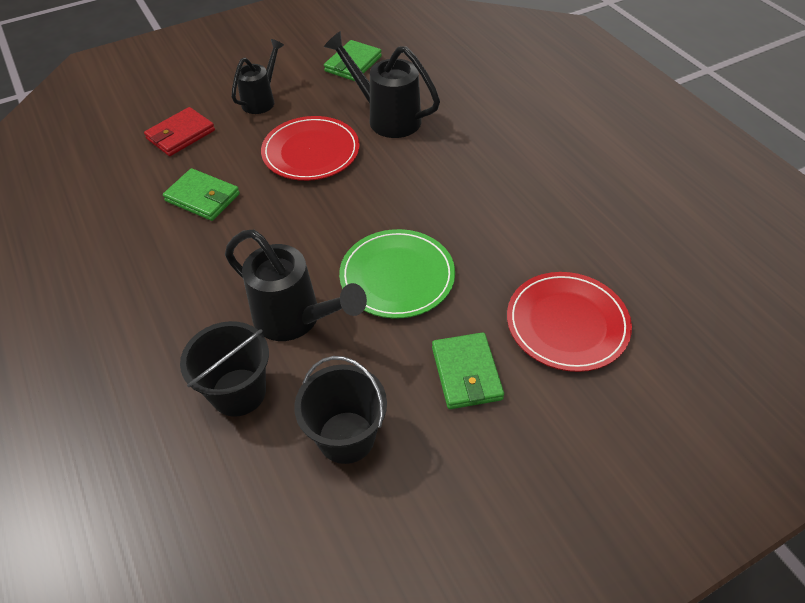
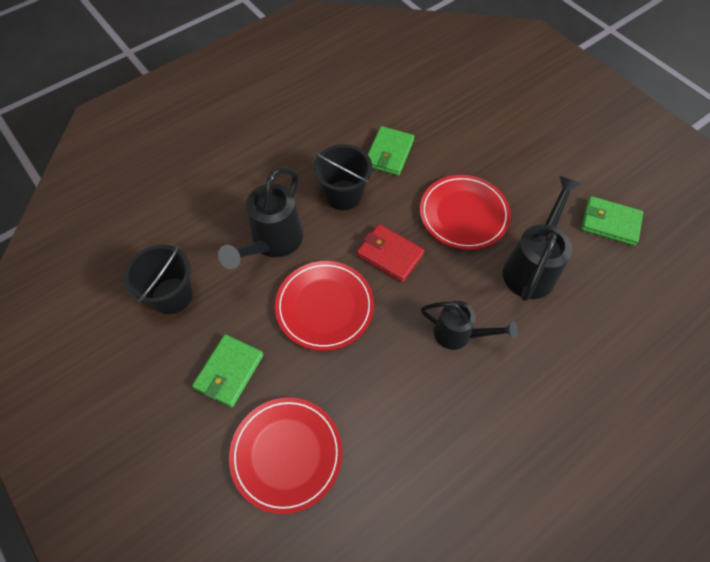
camera: 80 degrees right, 10 degrees up
red wallet [144,107,215,156] -> red wallet moved to [357,224,425,282]
black bucket [180,321,269,417] -> black bucket moved to [313,144,372,210]
black watering can [232,39,284,114] -> black watering can moved to [421,301,518,350]
green plate [339,229,455,318] -> red plate [275,261,374,351]
green wallet [432,332,504,409] -> green wallet turned 45 degrees counterclockwise [192,334,264,408]

